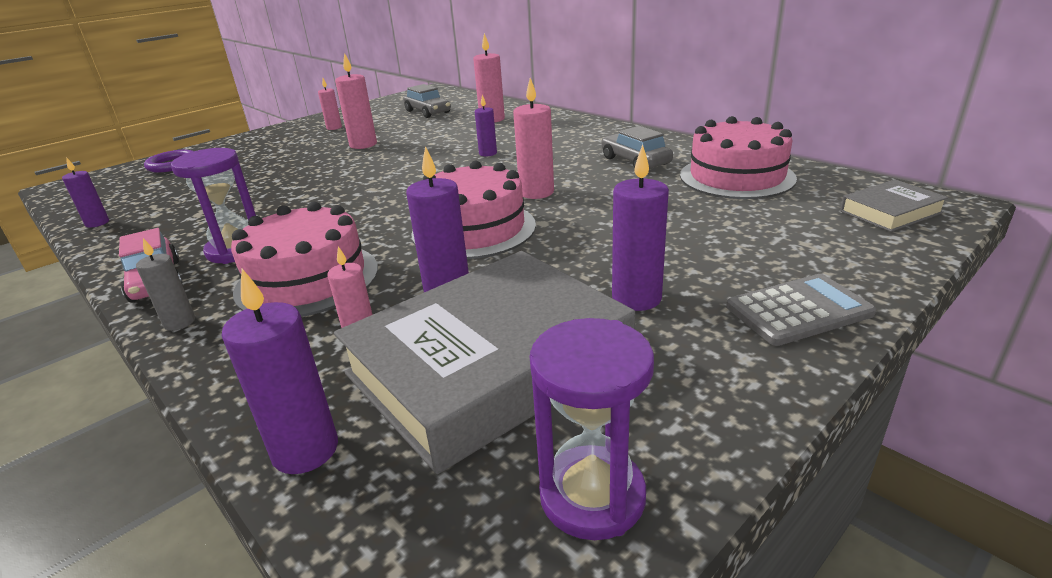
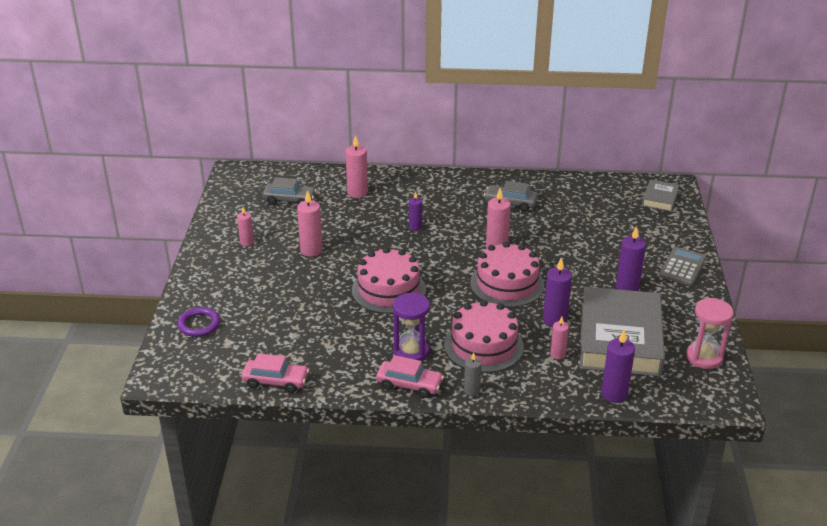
camera: 45 degrees left, 5 degrees up
purple candle [62,157,109,228] -> pink car [242,353,309,393]
purple hourglass [530,318,654,540] -> pink hourglass [686,298,734,369]
pink cake [680,116,797,199] -> pink cake moved to [352,247,426,314]

